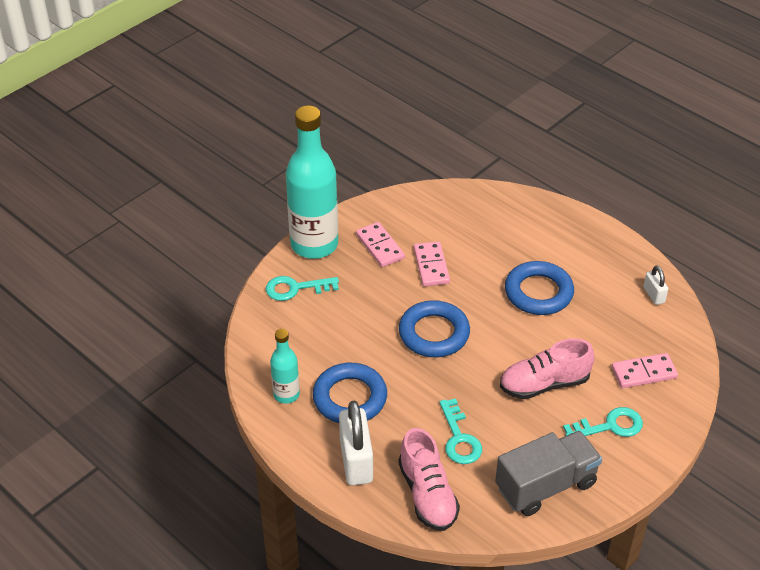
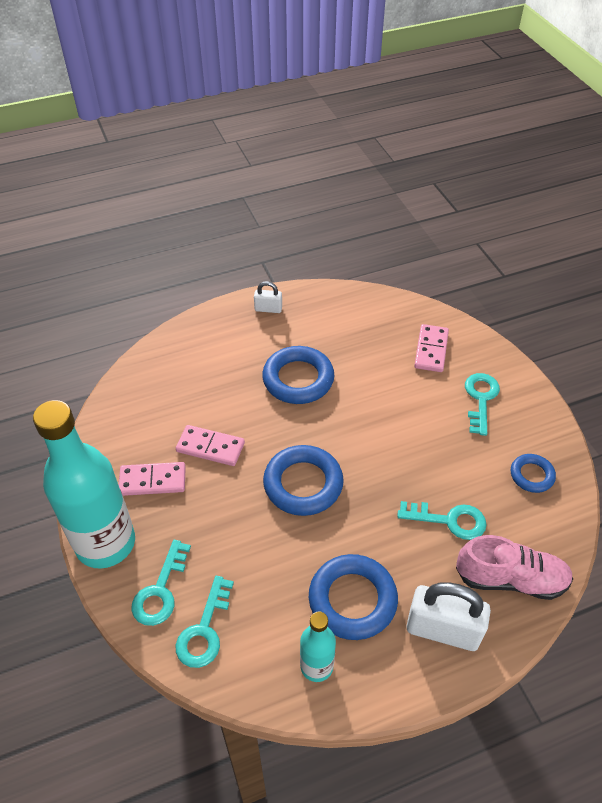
camera: 65 degrees left, 5 degrees up
grey truck [495,431,602,516] -> blue ring [511,454,556,493]
pink shoe [500,338,595,399] -> none
white padlock [643,265,668,305] -> white padlock moved to [254,281,282,313]
none -> turquoise key [176,576,234,668]

